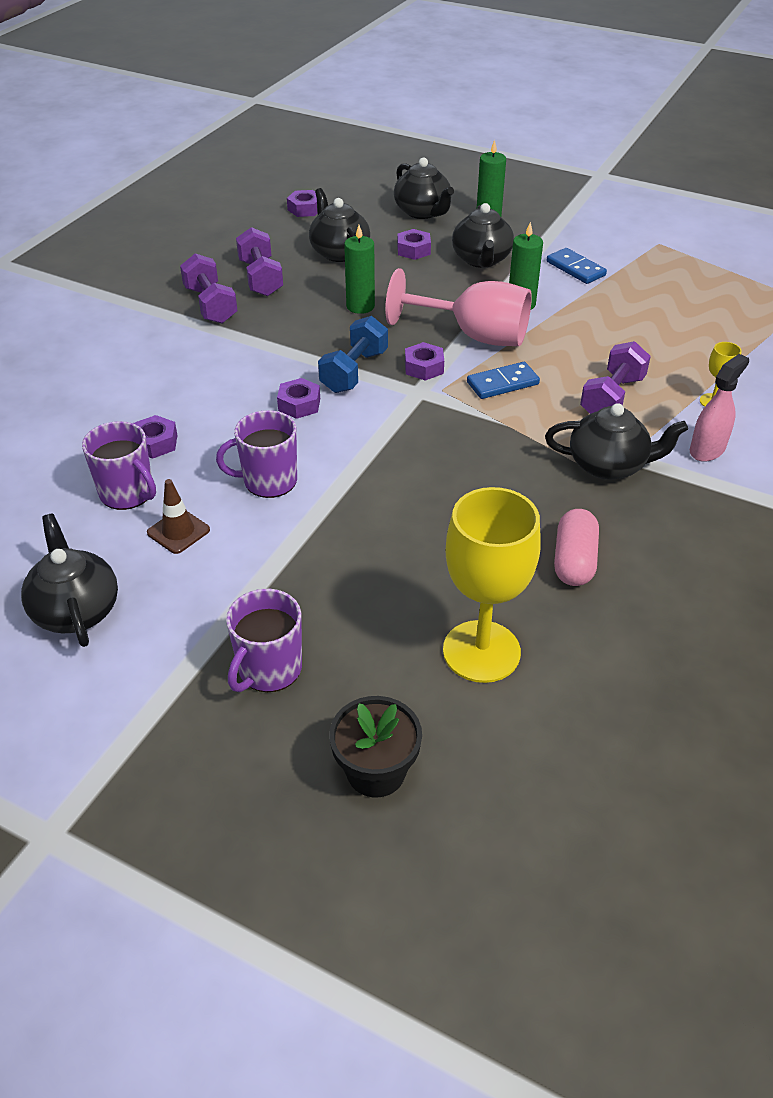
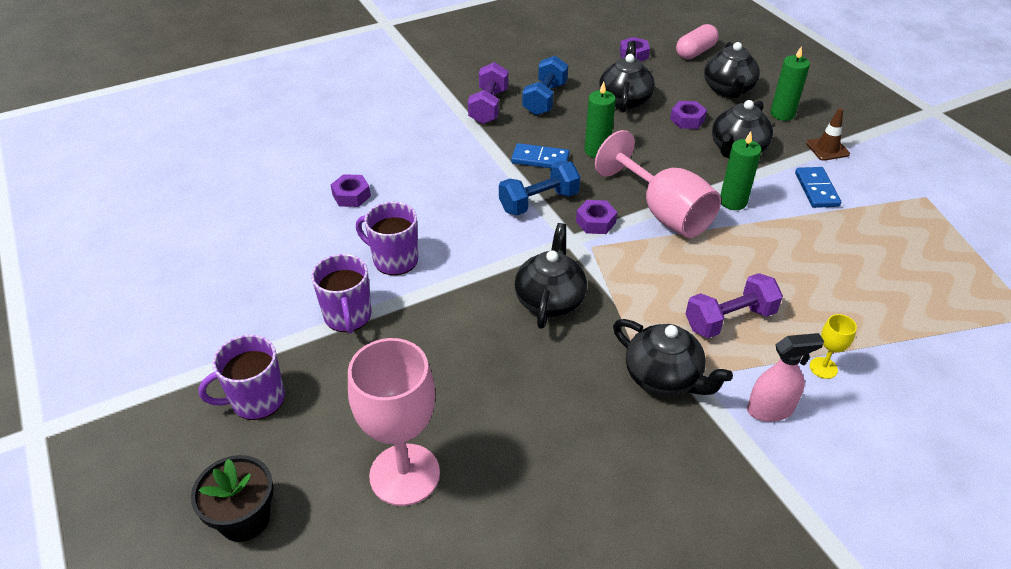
camera: 35 degrees right, 0 degrees up
black teapot [21,514,118,647] -> black teapot moved to [515,223,587,329]
purple mug [82,421,156,510] -> purple mug moved to [311,254,372,334]
brown traffic cone [147,479,210,554] -> brown traffic cone moved to [806,108,850,161]
purple dumbbell [236,227,283,296] -> blue dumbbell [522,56,568,115]
purple nut [277,378,320,419] -> none
yellow goblet [443,487,540,683] -> pink goblet [348,338,440,506]
blue domino [467,362,540,399] -> blue domino moved to [511,143,570,168]
pink capsule [554,509,599,586] -> pink capsule moved to [676,24,719,60]

